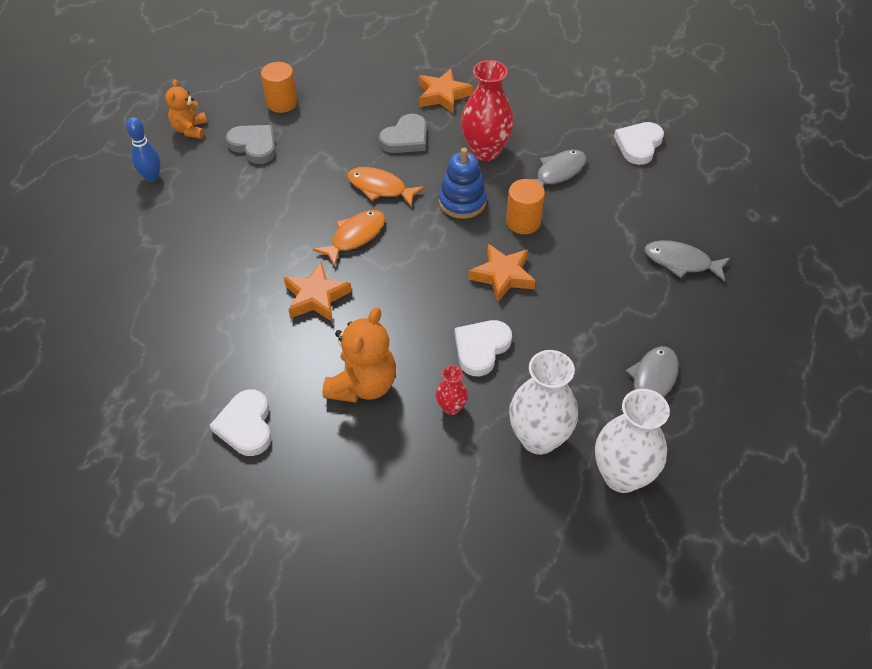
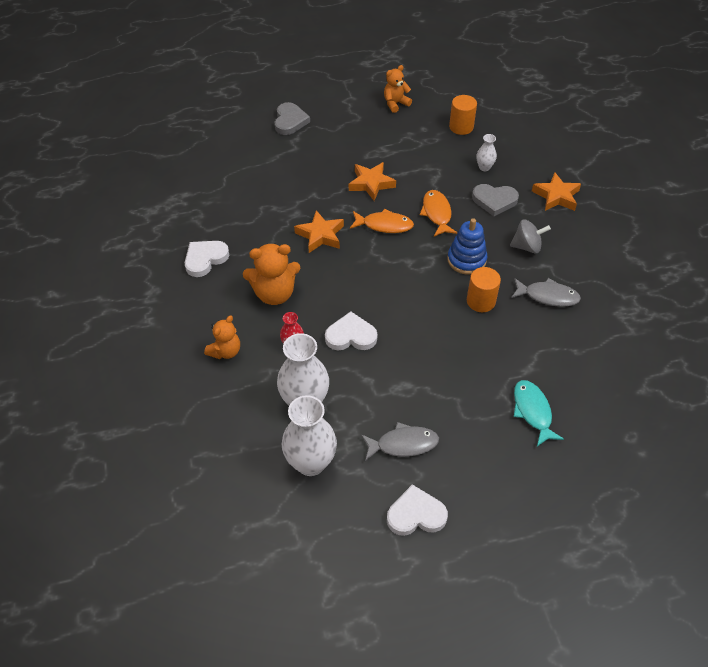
camera: 55 degrees right, 0 degrees up
blue bowling pin [126,117,160,182] -> none
grey heart [226,125,276,164] -> grey heart moved to [275,102,310,135]
red vase [461,60,514,161] -> grey spinning top [510,219,551,254]
orange star [468,244,536,302] -> orange star moved to [349,162,396,201]
white heart [614,122,664,165] -> white heart moved to [387,484,448,536]
grey fish [644,240,730,282] -> turquoise fish [514,380,564,446]
none -> orange teddy bear [204,315,240,359]
none -> white vase [476,134,497,171]

